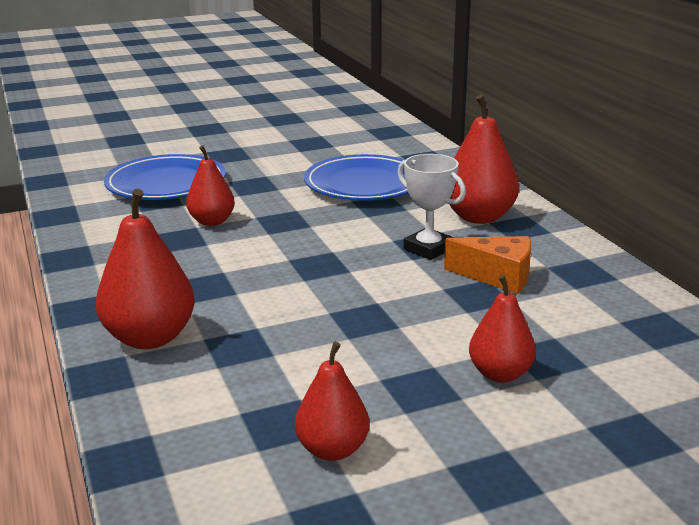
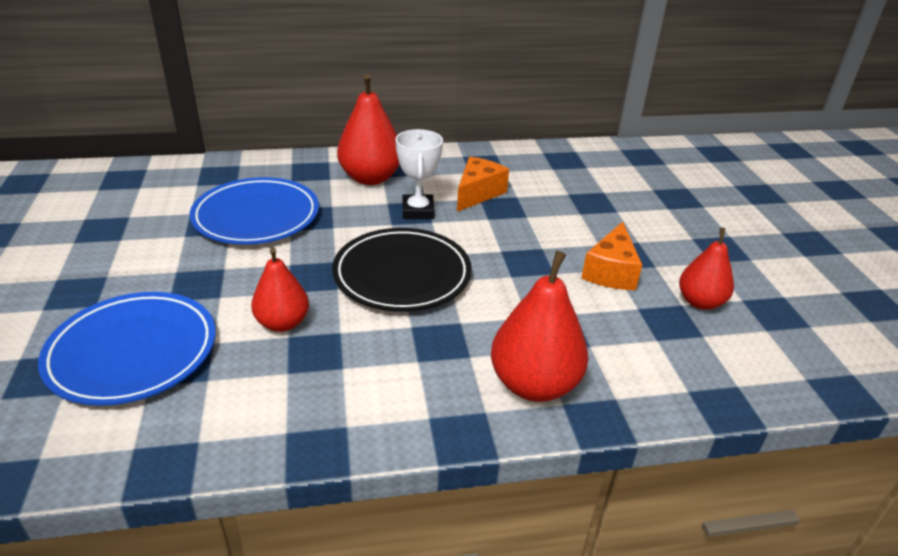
camera: 80 degrees left, 10 degrees up
white trophy [397,154,466,260] -> white trophy turned 60 degrees counterclockwise [395,129,443,219]
red pear [469,275,536,382] -> none
none -> black plate [332,228,472,312]
none -> orange cheese [581,222,642,290]

